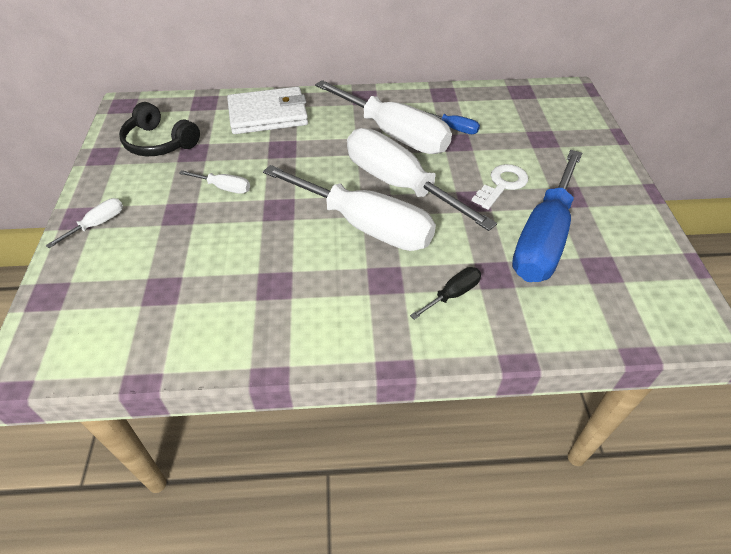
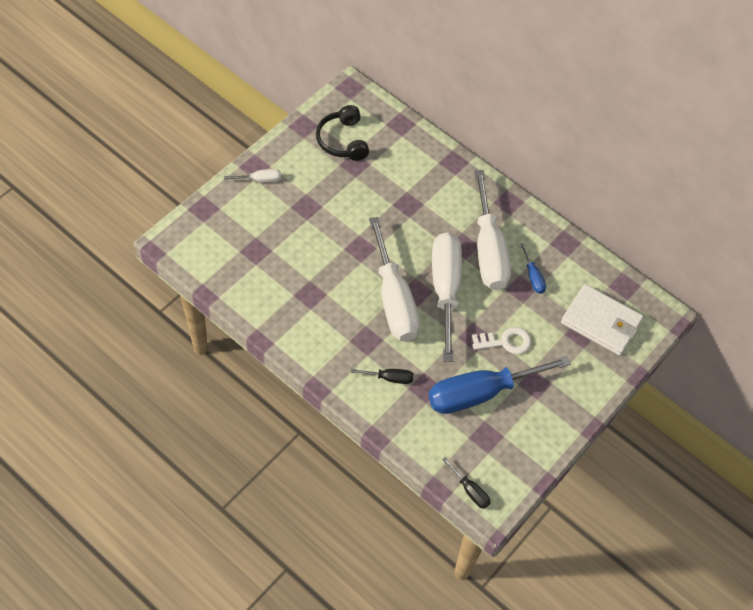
camera: 40 degrees right, 10 degrees up
white screwdriver [179,170,250,194] -> none
white wallet [227,87,308,134] -> white wallet moved to [561,284,644,356]
none -> black screwdriver [442,457,491,509]

